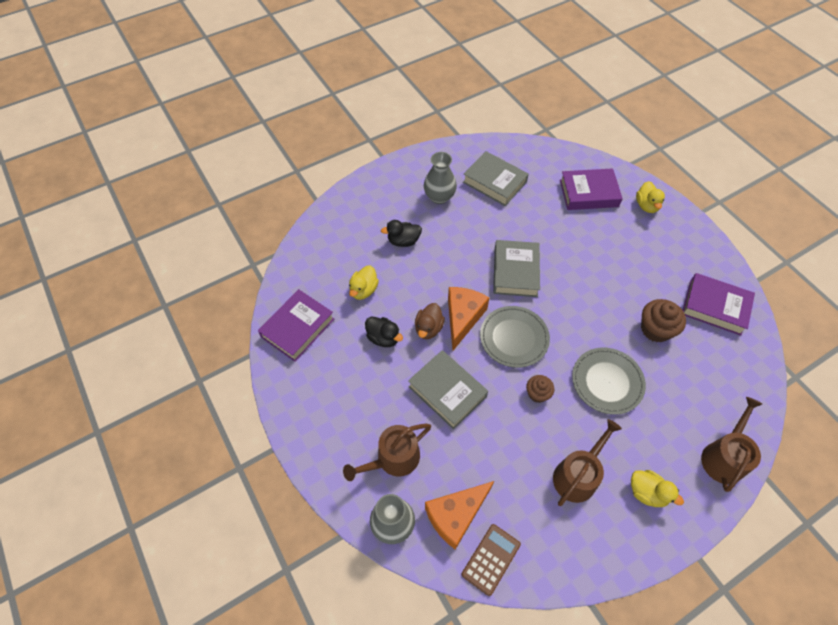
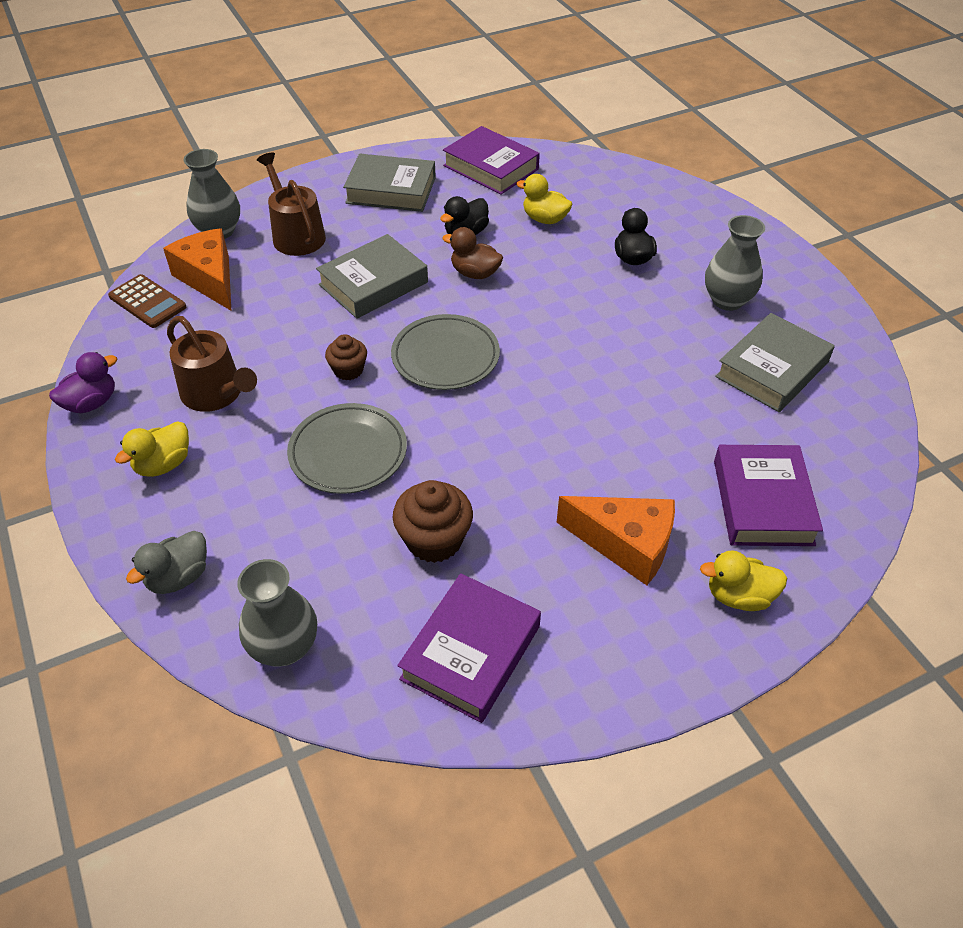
camera: 95 degrees right, 10 degrees down
orange cheese [448,287,490,350] -> orange cheese moved to [557,496,675,585]
grey book [493,240,540,297] -> grey book moved to [343,154,436,212]
brown watering can [701,397,762,492] -> grey duck [126,531,207,594]
none -> purple duck [49,352,117,413]
none -> grey vase [237,559,317,666]

